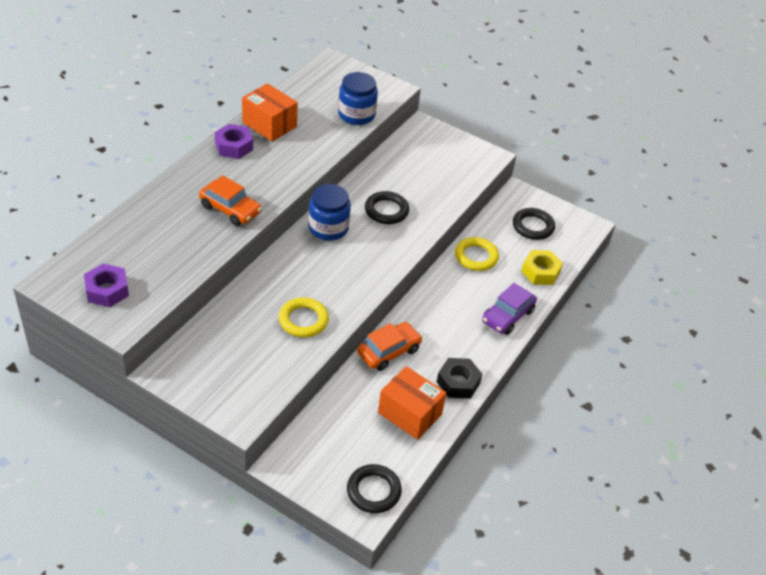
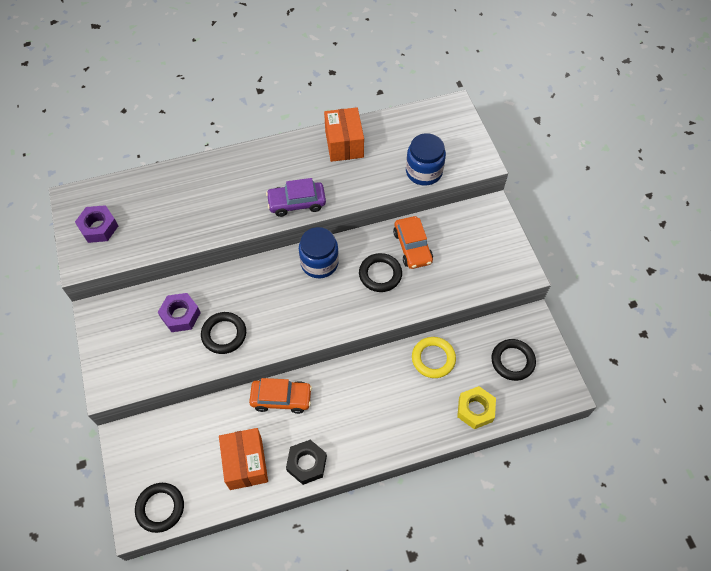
camera: 45 degrees right, 15 degrees up
orange car [199,175,262,226] -> orange car moved to [393,216,433,269]
purple nut [215,124,253,159] -> purple nut moved to [158,293,201,332]
yellow ring [279,298,329,337] -> black ring [201,312,246,354]
purple car [482,283,537,335] -> purple car moved to [266,178,326,217]

